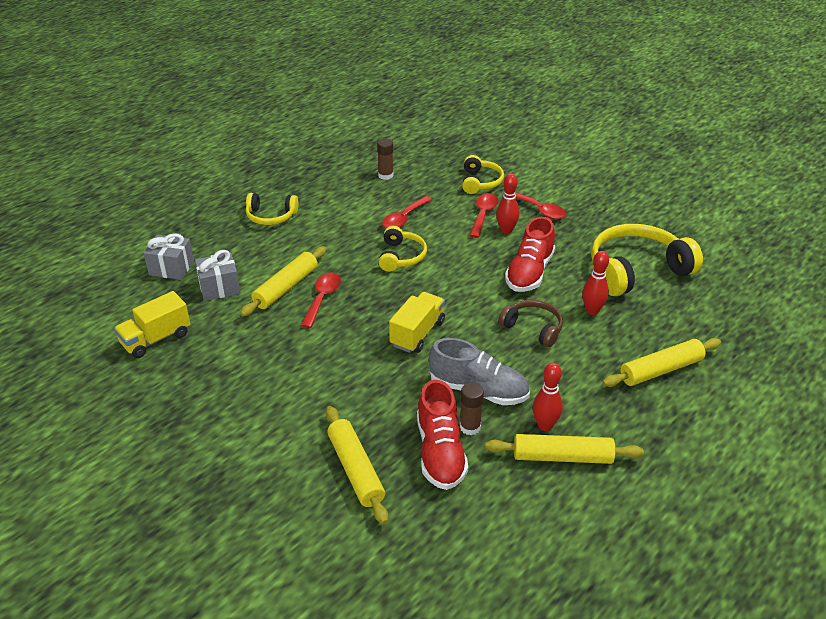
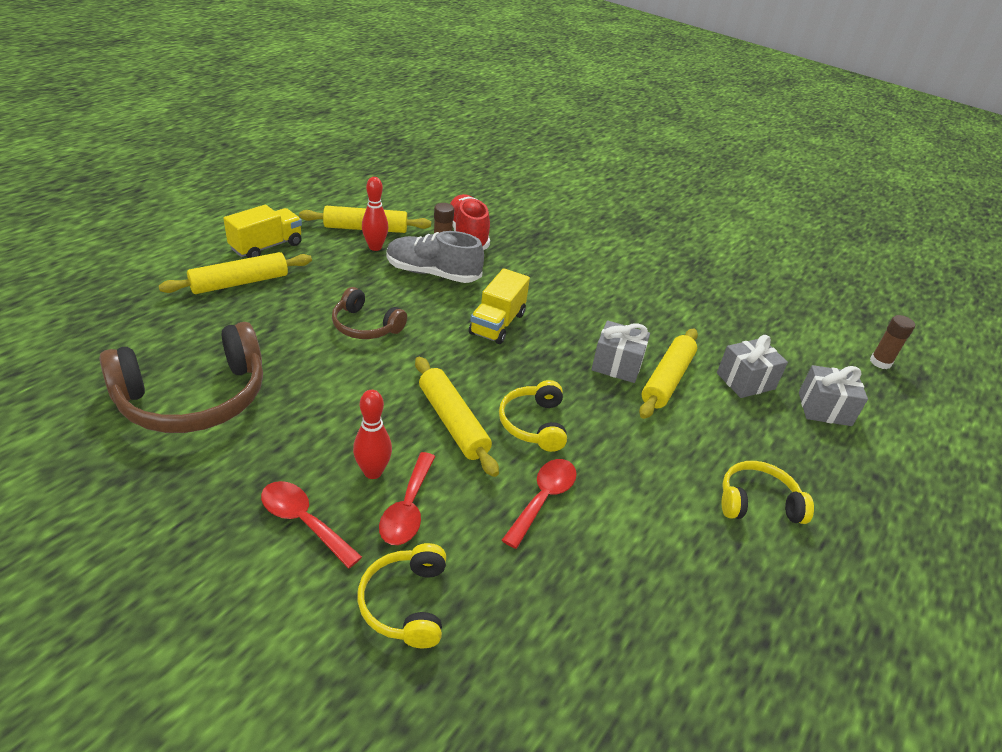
camera: 170 degrees right, 0 degrees up
yellow truck [114,291,190,358] -> yellow truck moved to [223,205,302,258]
red spoon [301,272,341,328] -> grey gift [591,320,650,383]
yellow rolling pin [326,406,388,525] -> yellow rolling pin moved to [415,357,499,477]
brown glue stick [377,139,393,180] -> brown glue stick moved to [870,315,915,369]
red shoe [505,217,555,292] -> none
red bowling pin [582,251,609,315] -> none
yellow headphones [591,224,703,296] -> brown headphones [100,322,263,433]

